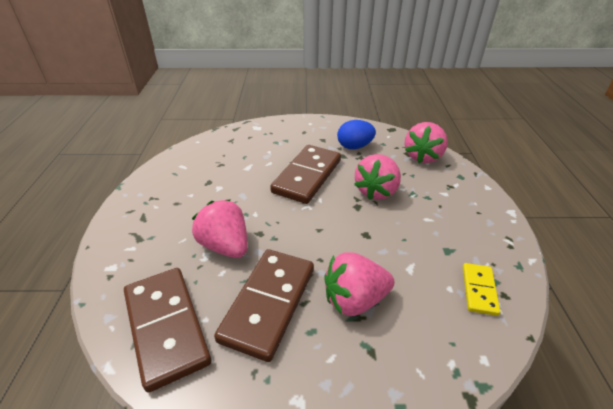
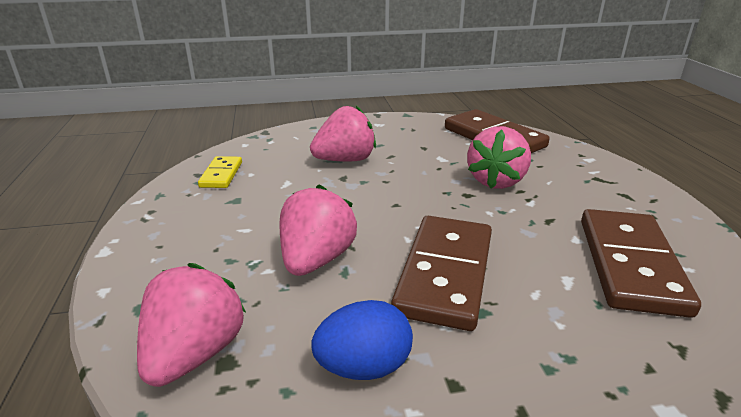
camera: 170 degrees right, 10 degrees down
pink strawberry [192,199,248,258] -> pink strawberry turned 75 degrees clockwise [467,126,531,189]
brown domino [214,249,314,362] -> brown domino moved to [581,209,701,318]

